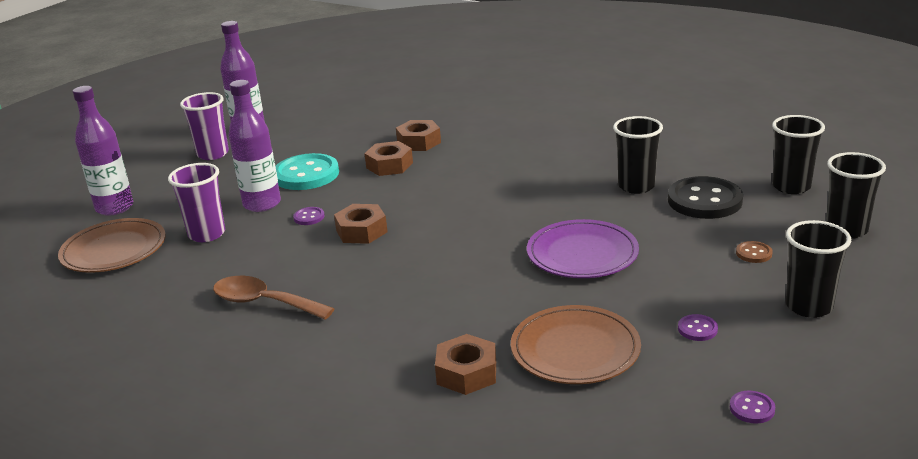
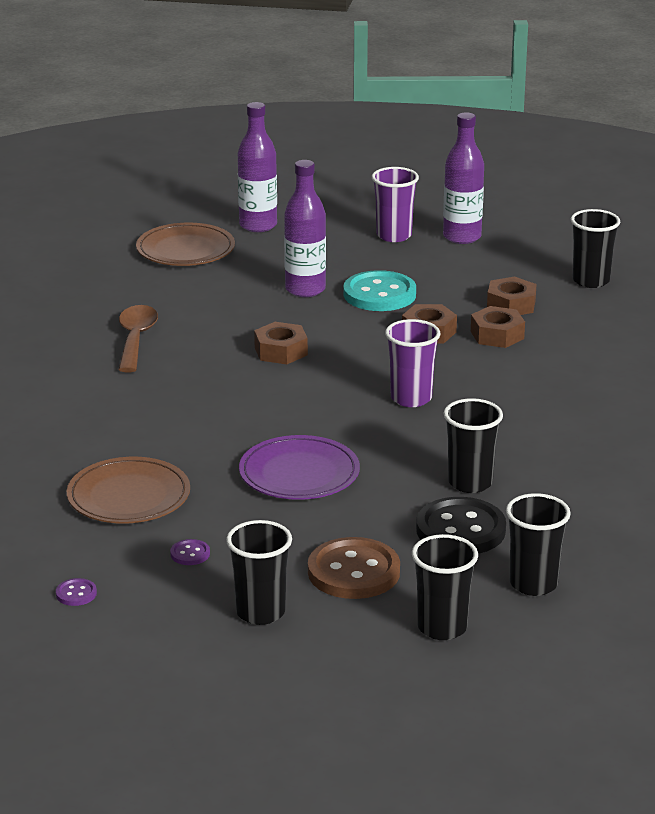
camera: 65 degrees right, 0 degrees up
purple cup [168,163,225,242] -> purple cup moved to [385,319,440,407]
purple button [293,207,325,225] -> none
brown nut [435,334,496,395] -> brown nut moved to [487,277,536,315]
brown button [736,241,772,263] -> brown button [308,537,400,599], size x2.31
none -> black cup [571,209,620,288]

